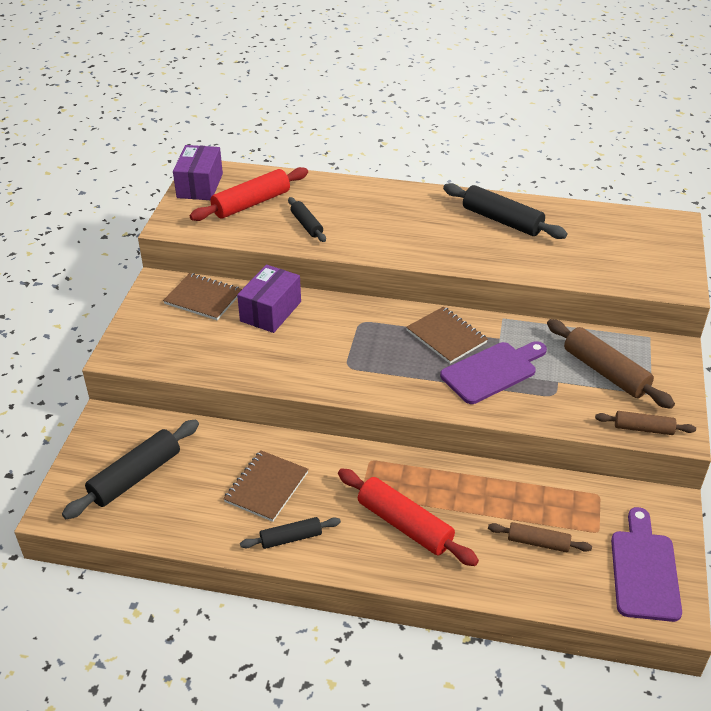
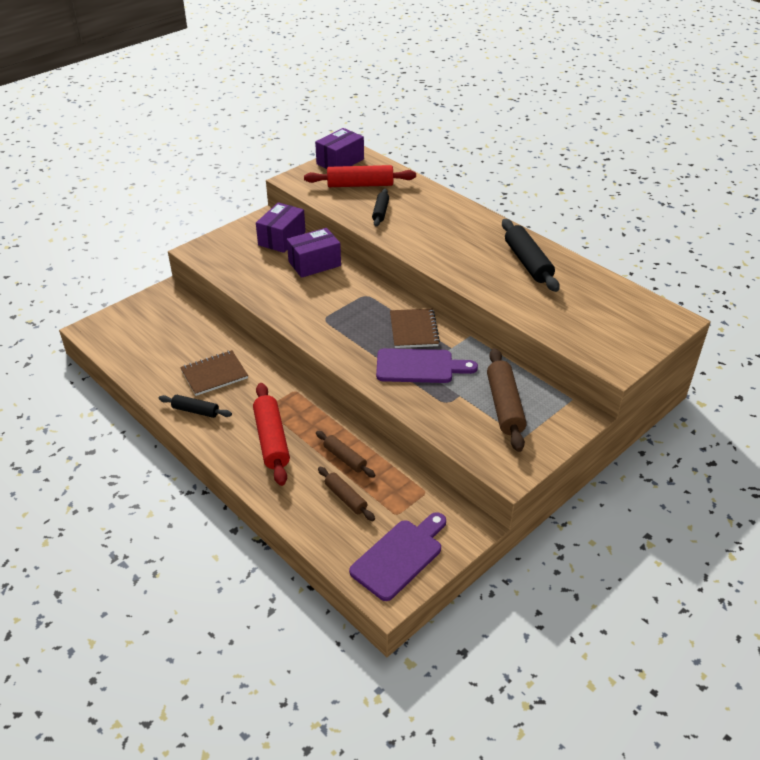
camera: 35 degrees right, 0 degrees up
black rolling pin [62,419,199,519] -> none
brown notebook [163,273,242,320] -> purple box [256,202,306,253]
brown rolling pin [595,411,696,435] -> brown rolling pin moved to [316,431,375,478]

